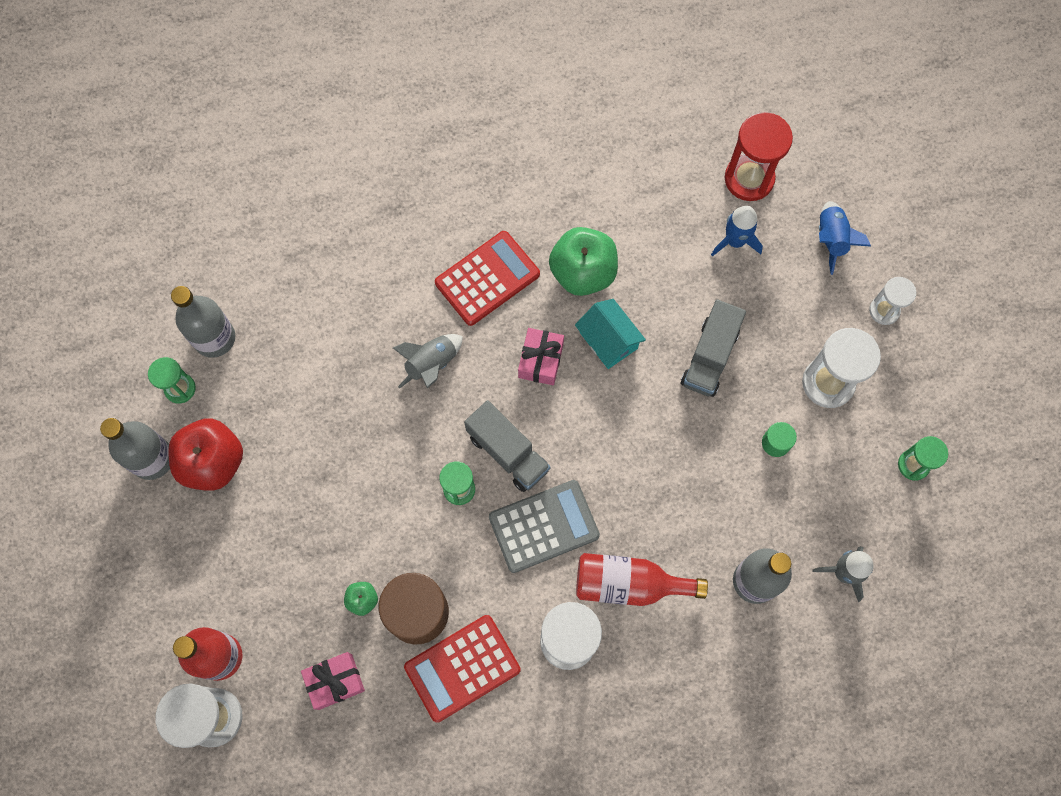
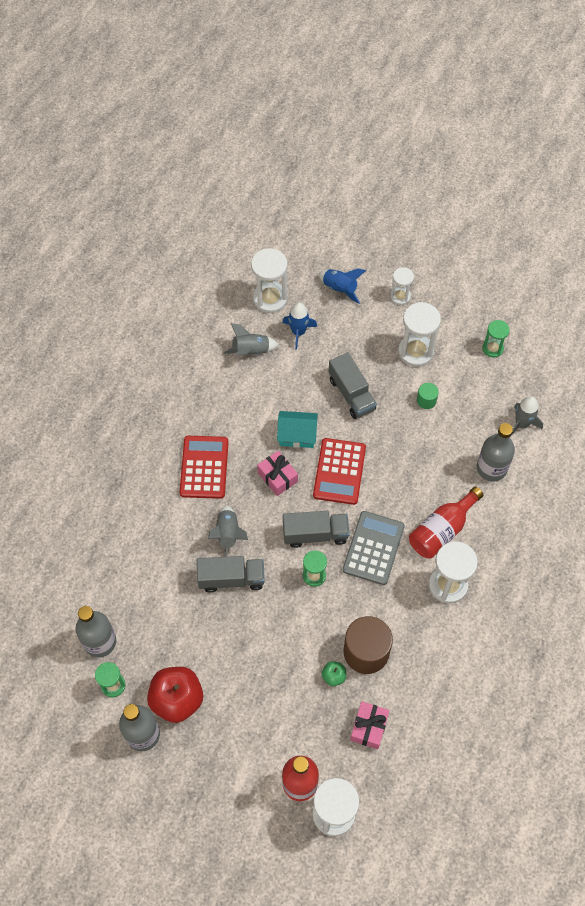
camera: 50 degrees left, 10 degrees down
red calculator [404,615,521,723] -> red calculator moved to [313,438,366,505]
green apple [549,227,618,296] -> none
red hourglass [724,112,793,201] -> white hourglass [251,248,288,313]
none -> grey truck [197,556,265,593]
none -> grey rocket [223,323,279,355]

